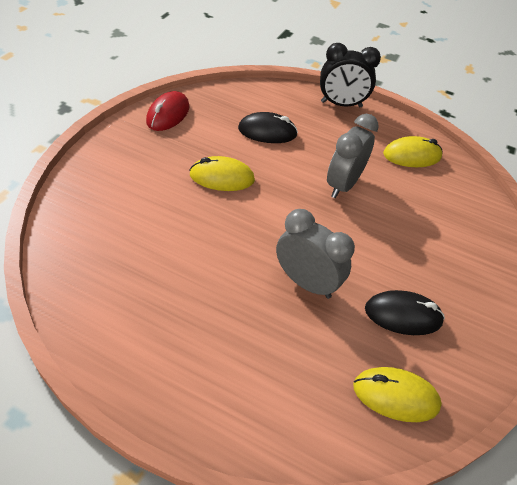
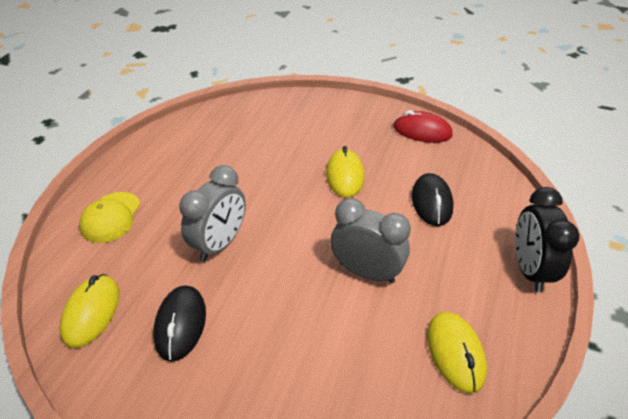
camera: 90 degrees right, 5 degrees down
none -> yellow cap [79,192,141,243]

